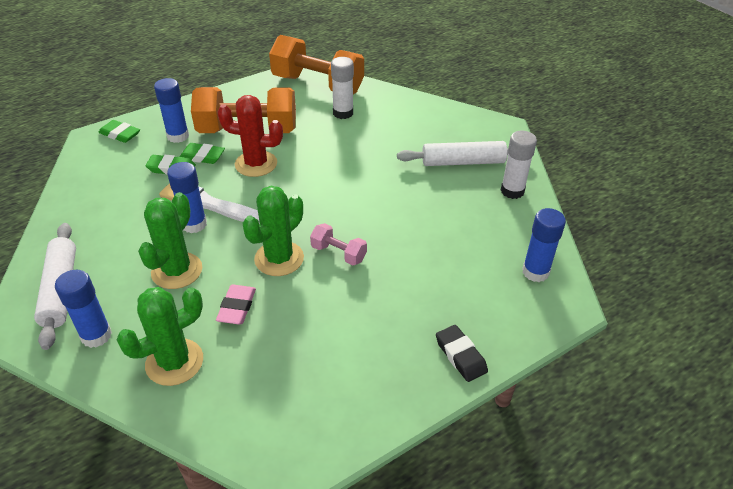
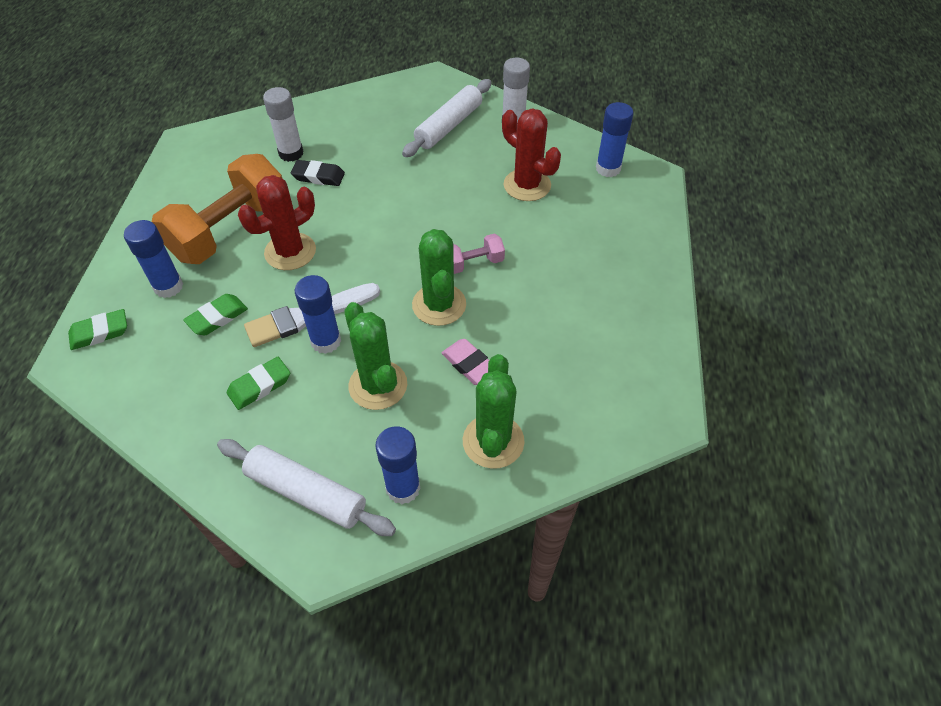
camera: 50 degrees left, 10 degrees up
green eraser [179,143,225,164] -> green eraser moved to [227,357,290,410]
orange dumbbell [269,35,364,94] -> none
black eraser [436,325,488,382] -> black eraser moved to [291,160,345,186]
none -> red cactus [502,108,561,201]

